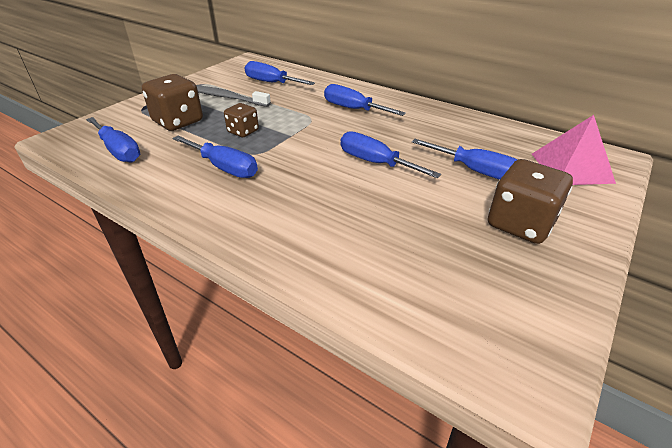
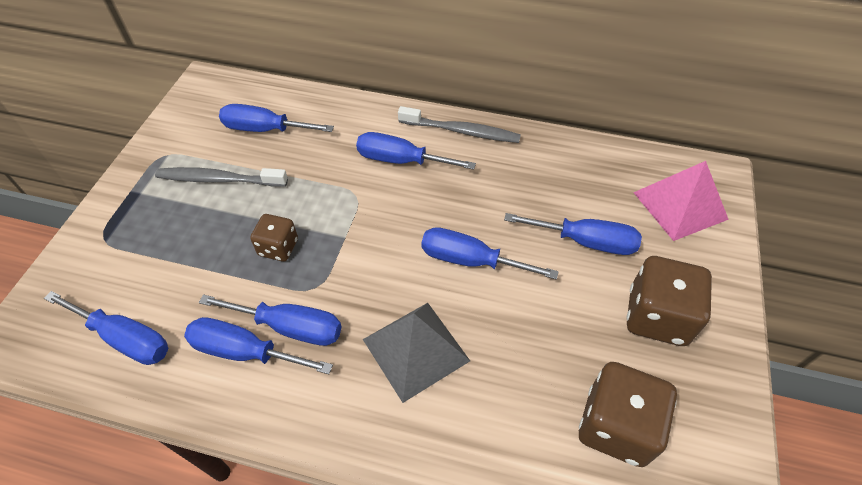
camera: 20 degrees left, 15 degrees up
brown dice [142,74,203,131] -> brown dice moved to [579,362,677,467]
none -> blue screwdriver [184,317,333,374]
none -> grey pyramid [363,303,470,403]
none -> grey toothbrush [398,106,521,143]

